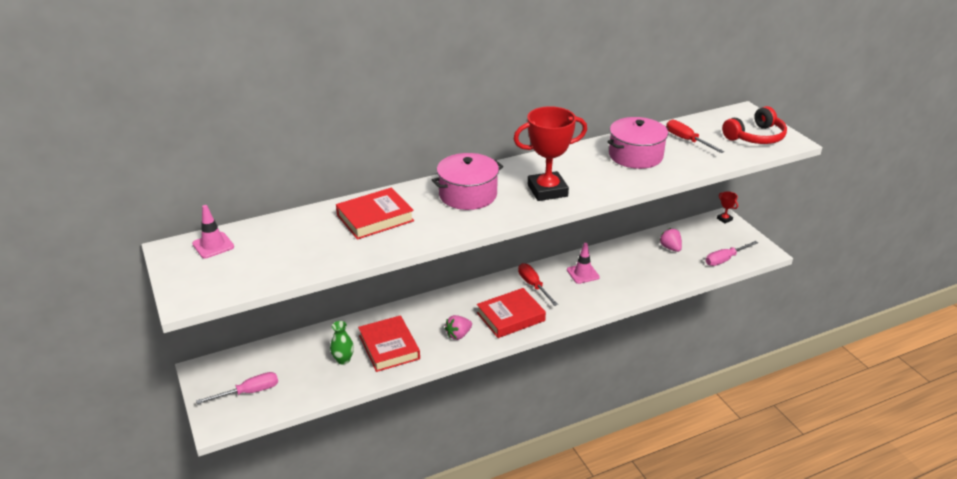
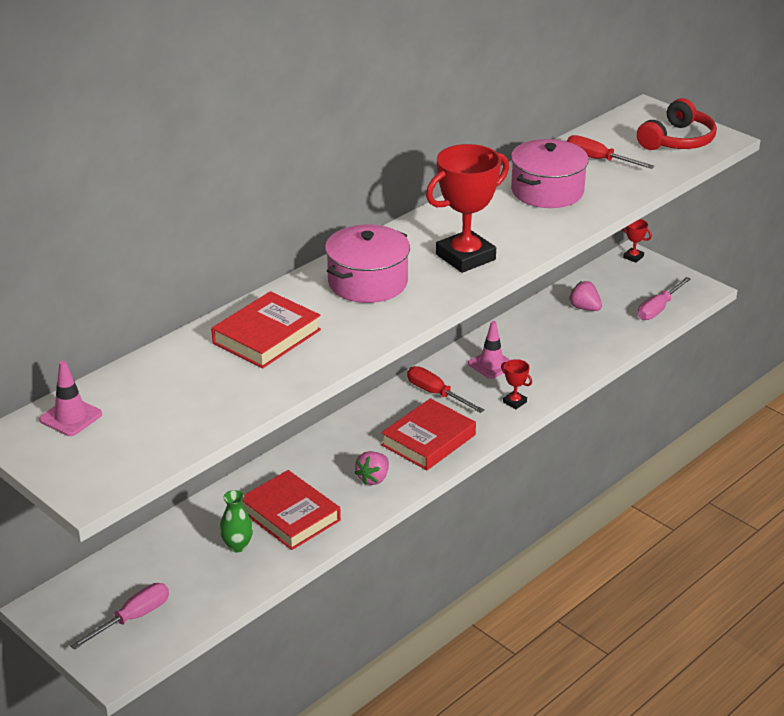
camera: 20 degrees left, 0 degrees up
none -> red trophy [501,359,532,409]

